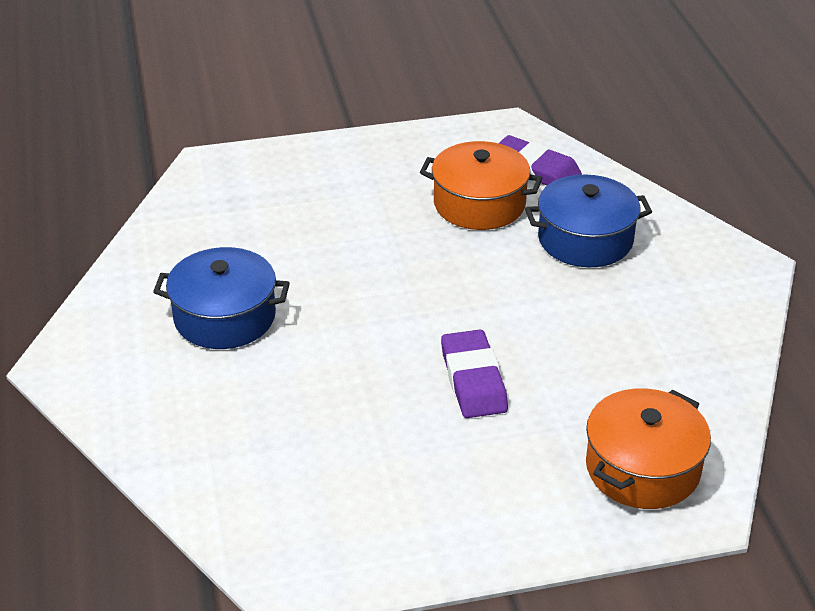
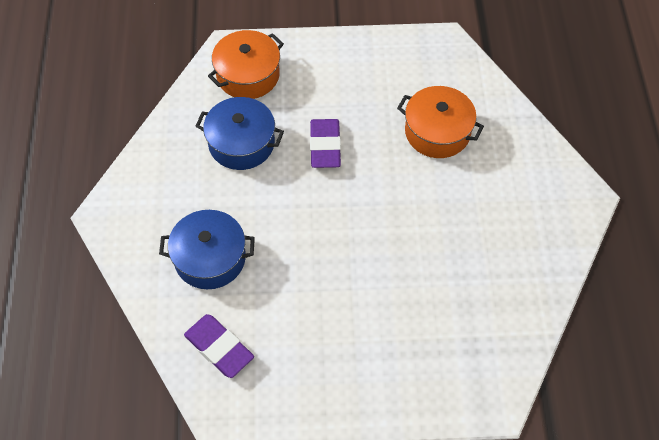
camera: 170 degrees left, 20 degrees up
blue pot [153,247,290,349] -> blue pot moved to [196,97,284,170]
orange pot [420,141,542,230] -> orange pot moved to [397,86,484,158]

